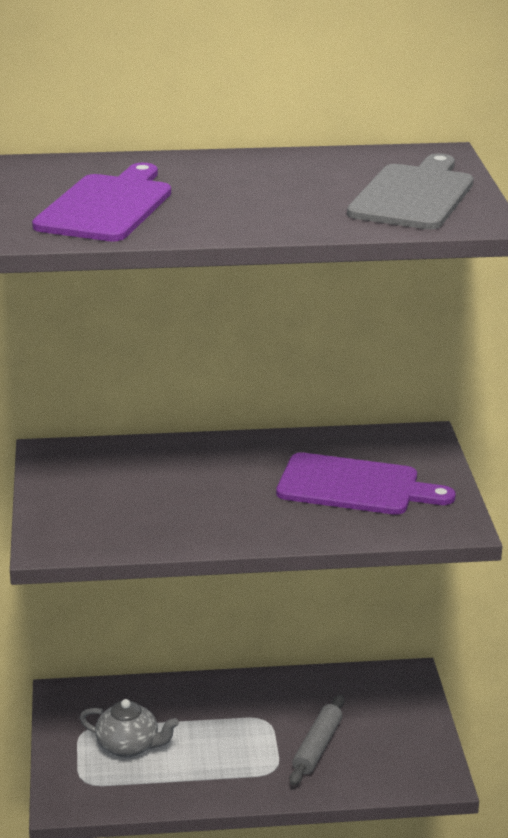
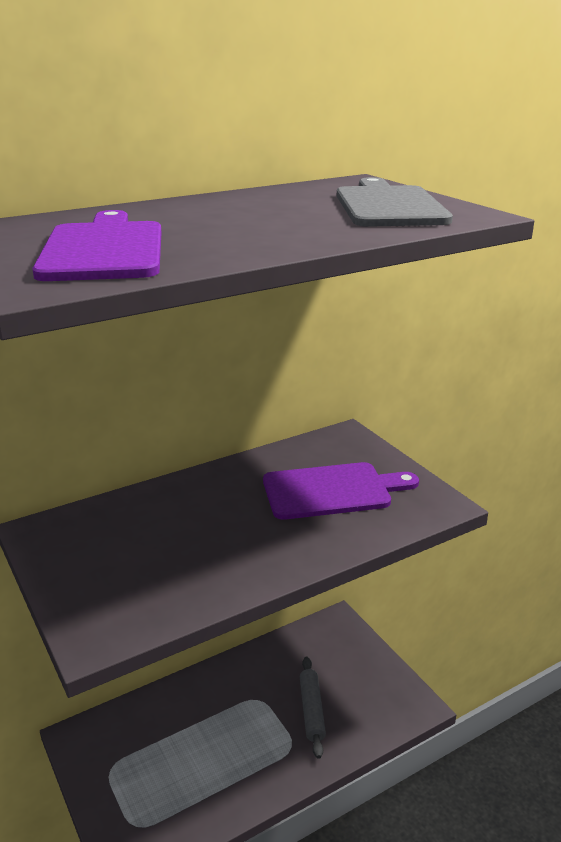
camera: 25 degrees left, 0 degrees up
grey teapot [80,699,179,758] -> none

